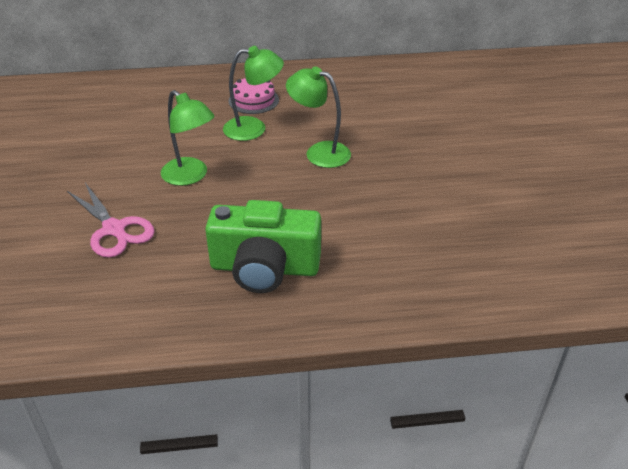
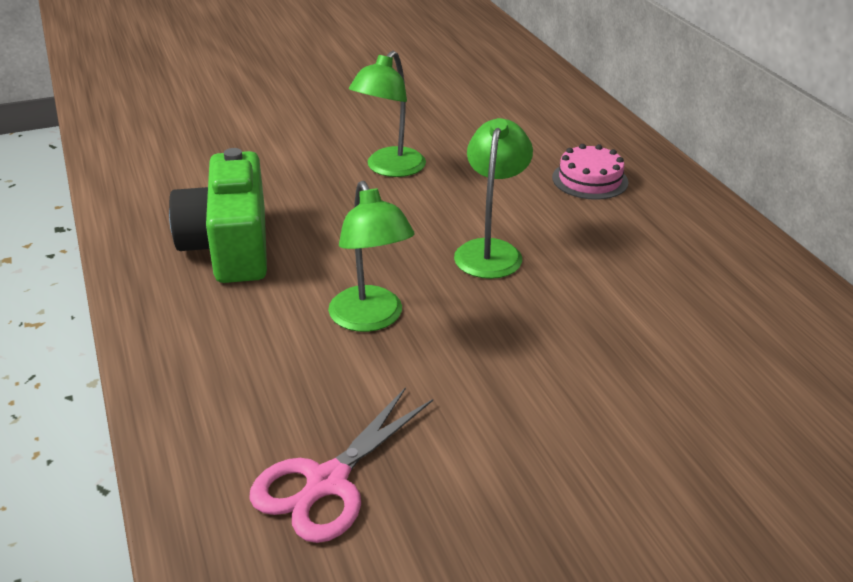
camera: 75 degrees right, 5 degrees down
pink scissors [67,183,155,258] -> pink scissors moved to [249,387,433,543]
green lamp [223,46,284,141] -> green lamp moved to [328,181,414,332]

